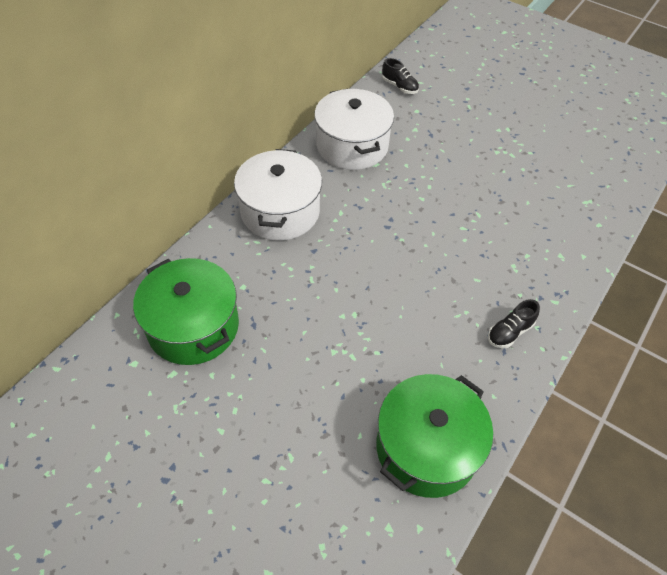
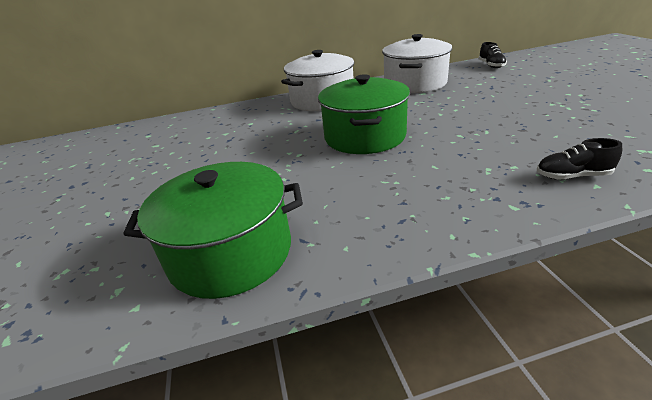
camera: 45 degrees right, 20 degrees down
green pot [133,258,239,365] -> green pot moved to [318,74,410,154]
black shoe [488,299,540,348] -> black shoe moved to [537,138,622,180]

